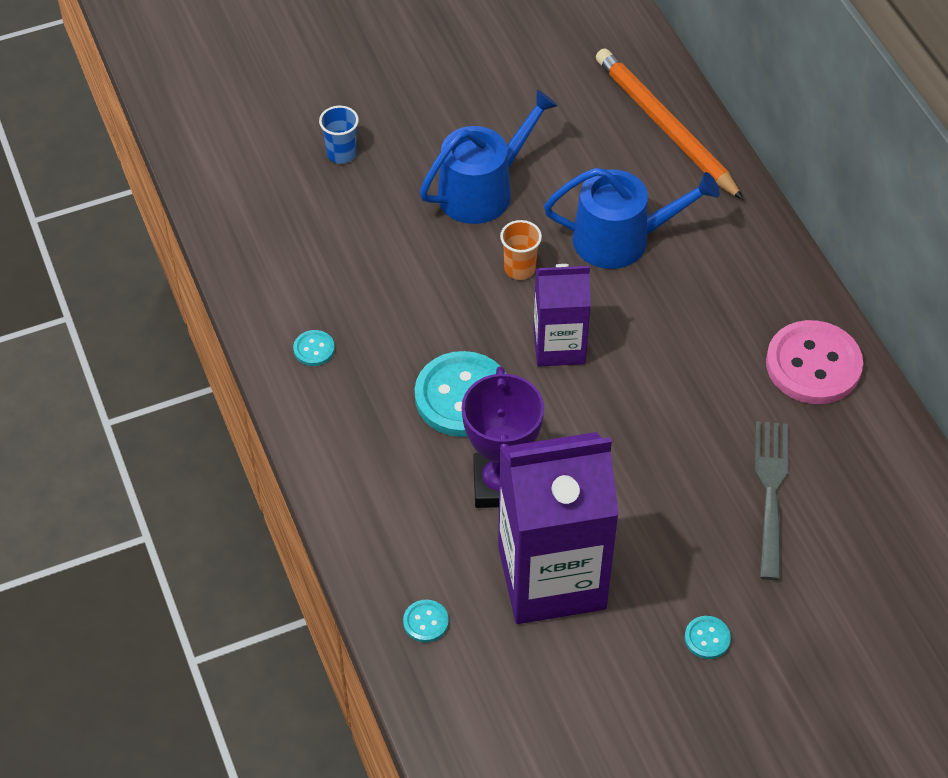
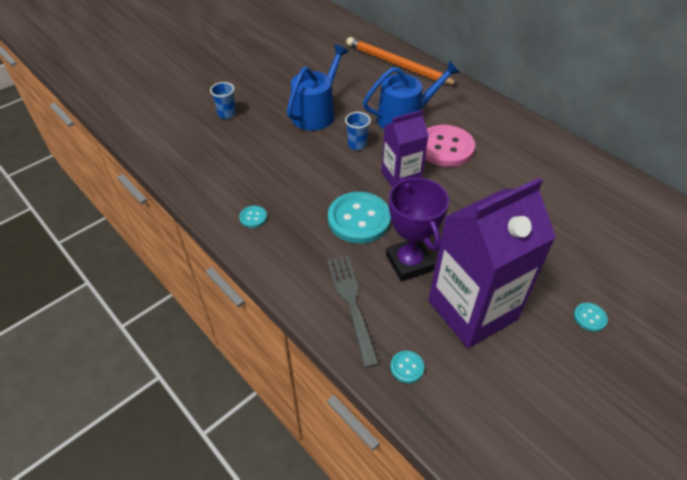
camera: 20 degrees left, 5 degrees down
orange cup [500,220,542,280] -> blue cup [345,112,371,150]
grey fork [755,421,788,580] -> grey fork moved to [327,256,379,368]
pink button [766,320,863,404] -> pink button moved to [425,125,475,167]

